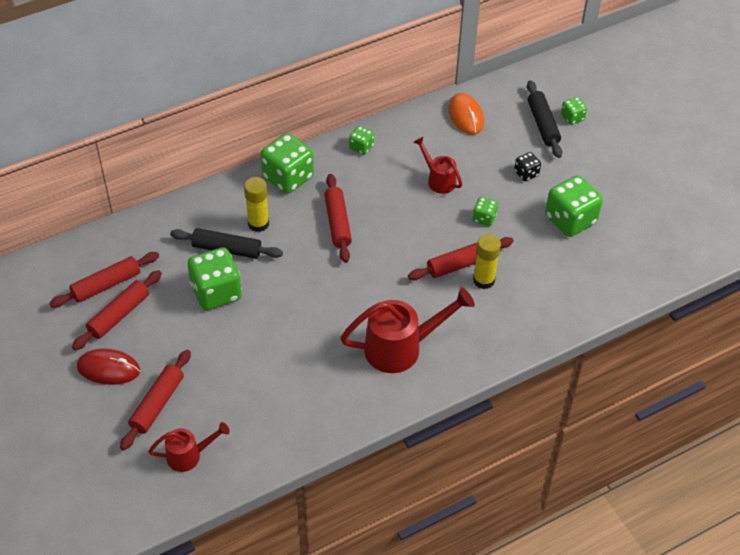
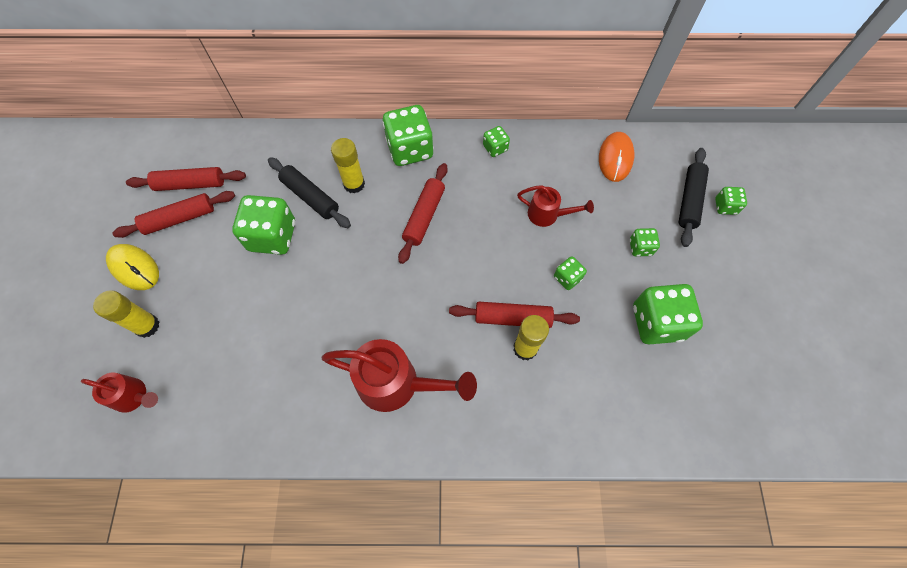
camera: 30 degrees right, 15 degrees up
red mouse [77,349,140,385] -> yellow mouse [106,244,159,290]
red rolling pin [120,350,191,450] -> yellow glue stick [93,290,159,338]
red watering can [414,137,462,194] -> red watering can turned 120 degrees clockwise [517,185,594,227]
black dice [514,152,541,181] -> green dice [630,228,660,257]

